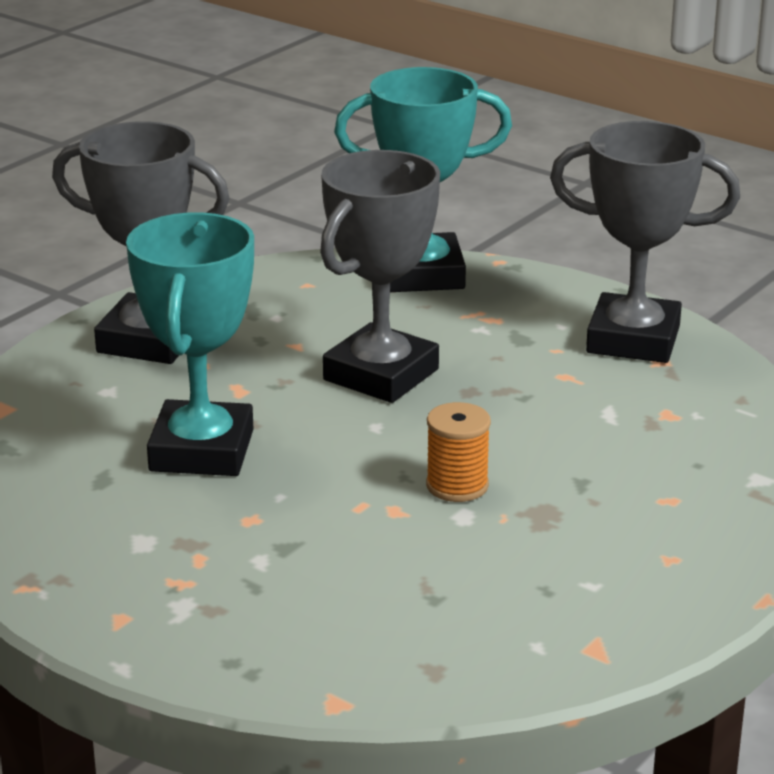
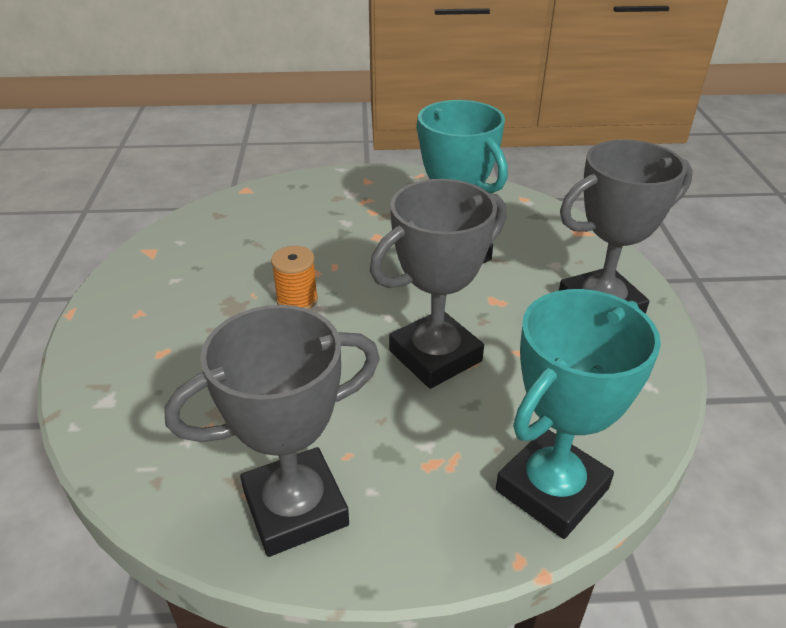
camera: 140 degrees right, 10 degrees up
grey trophy [320,150,440,403] -> grey trophy turned 60 degrees clockwise [370,179,507,389]

